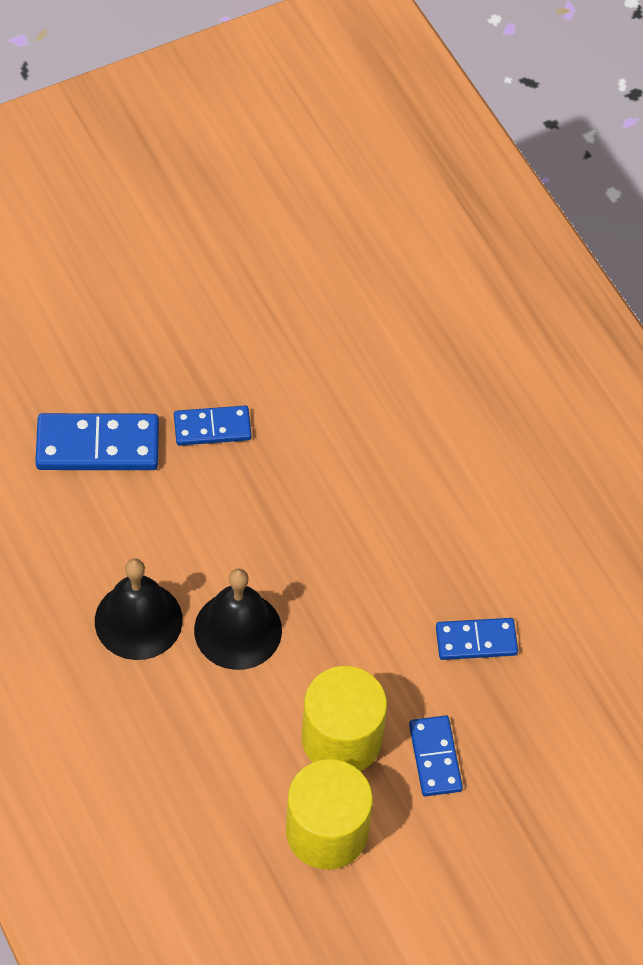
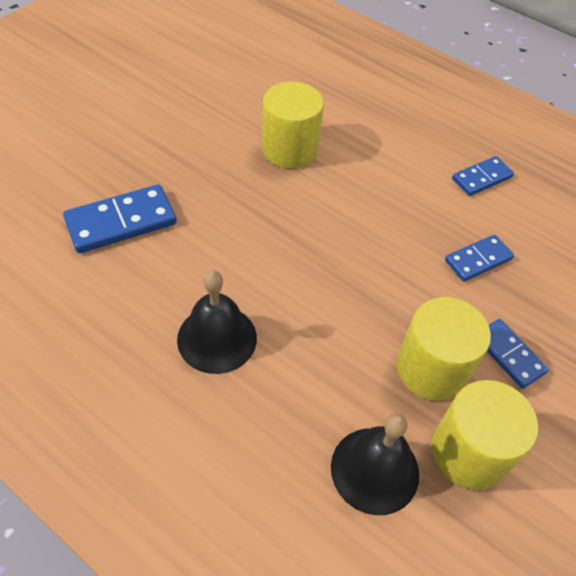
camera: 25 degrees left, 5 degrees down
blue domino [174,405,252,446] -> blue domino moved to [452,156,514,196]
black bell [194,568,282,670] -> black bell moved to [331,414,419,515]
none -> yellow cylinder [262,82,324,168]

